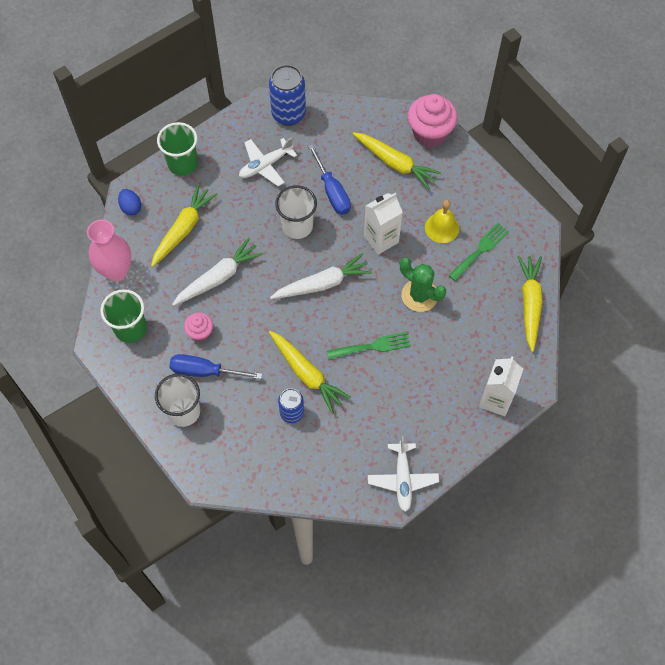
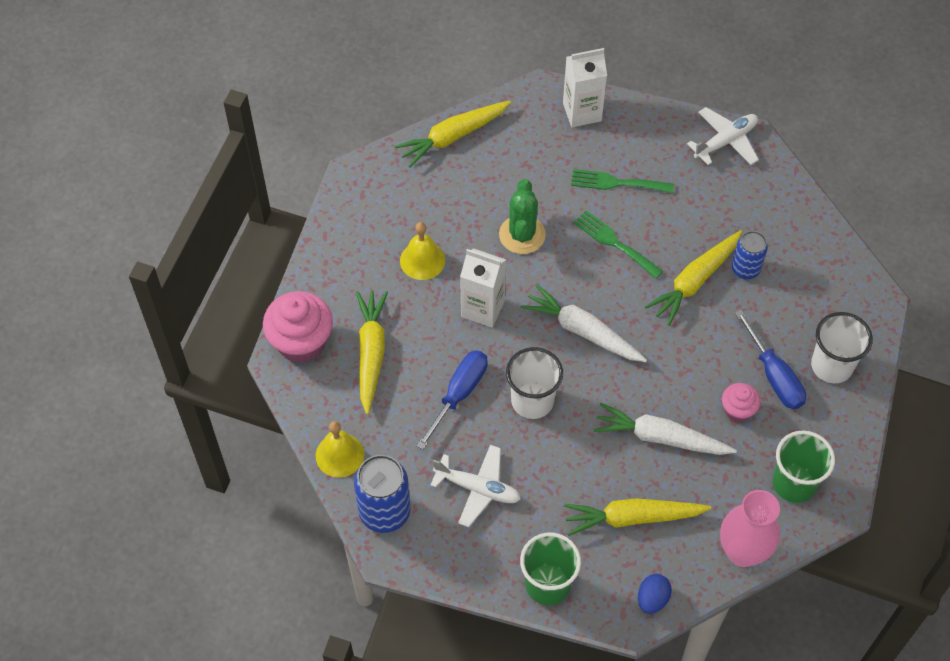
camera: 125 degrees left, 5 degrees down
yellow carrot [269,331,351,414] -> yellow carrot turned 150 degrees counterclockwise [645,230,742,326]
green fork [448,223,509,281] -> green fork moved to [571,169,674,193]
none -> yellow bell [316,421,364,478]

